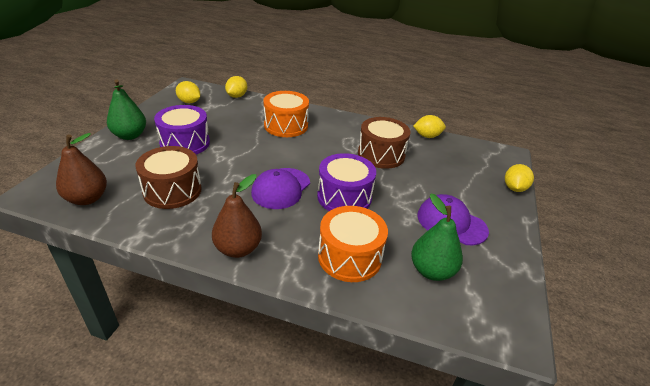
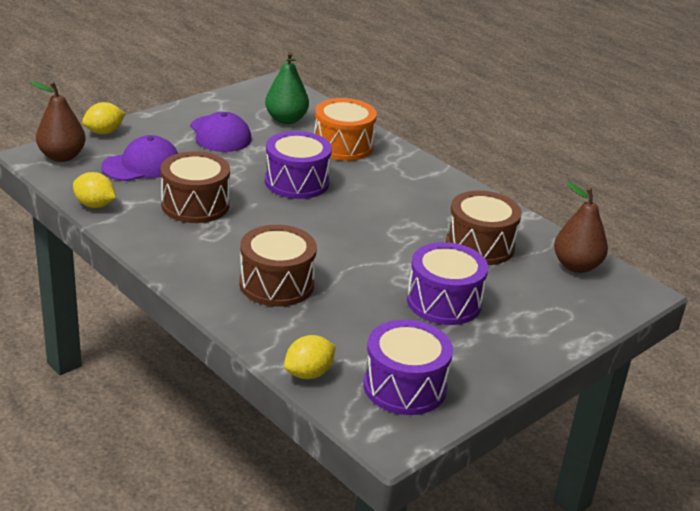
camera: 150 degrees left, 5 degrees down
green pear [107,80,146,140] -> none
yellow lemon [176,81,200,103] -> purple drum [363,319,453,415]
brown pear [212,174,262,258] -> brown pear moved to [30,81,86,162]
purple cap [251,168,310,209] -> purple cap moved to [101,135,178,181]
orange drum [263,91,309,137] -> brown drum [240,225,317,307]

